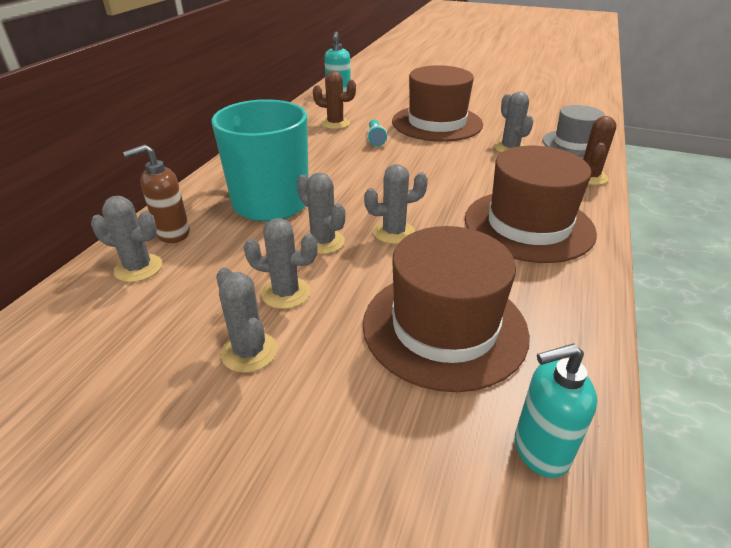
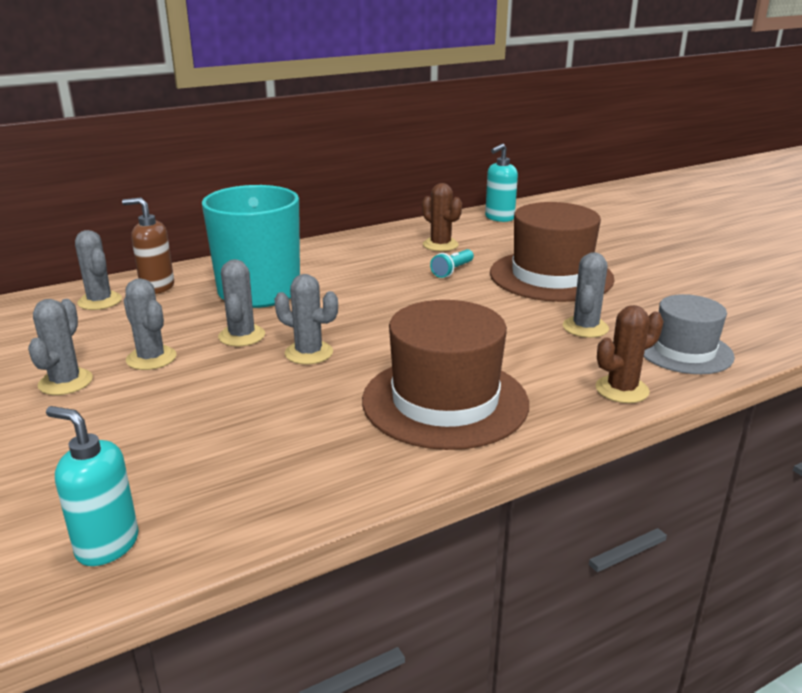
camera: 40 degrees right, 10 degrees down
brown hat [363,226,530,392] -> none

